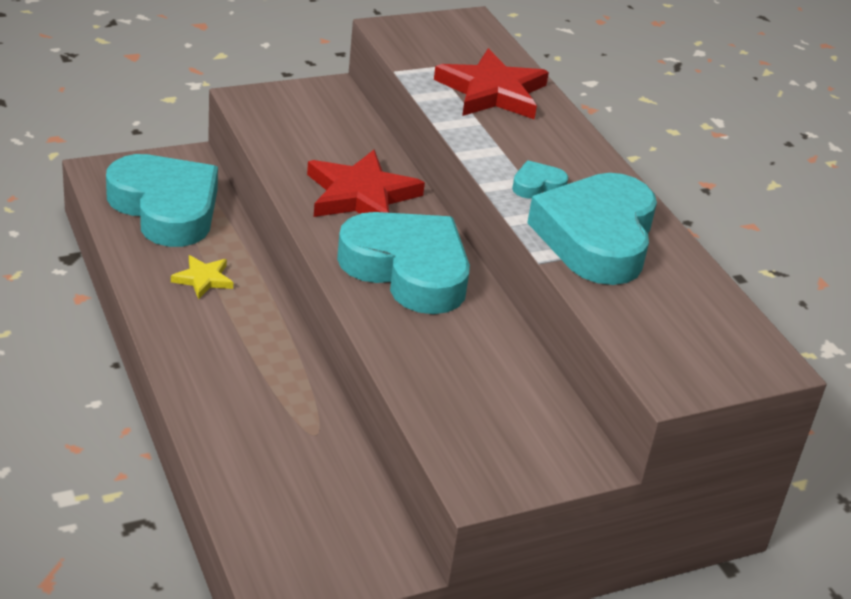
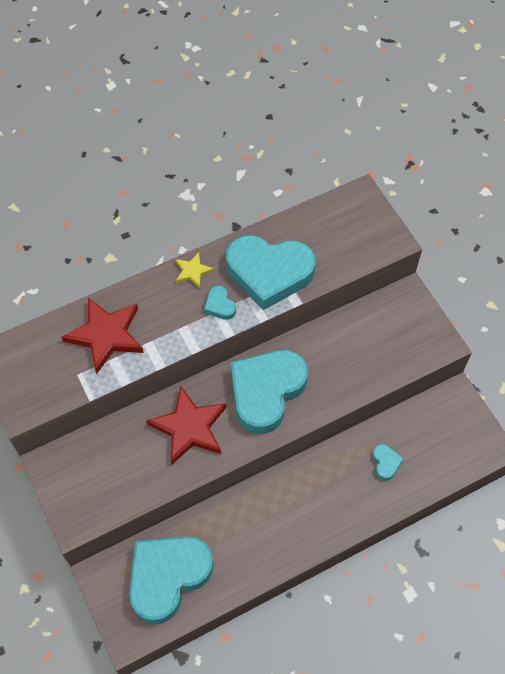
camera: 90 degrees left, 25 degrees up
yellow star [171,255,233,299] -> yellow star moved to [175,252,214,289]
none -> turquoise heart [372,444,404,481]

